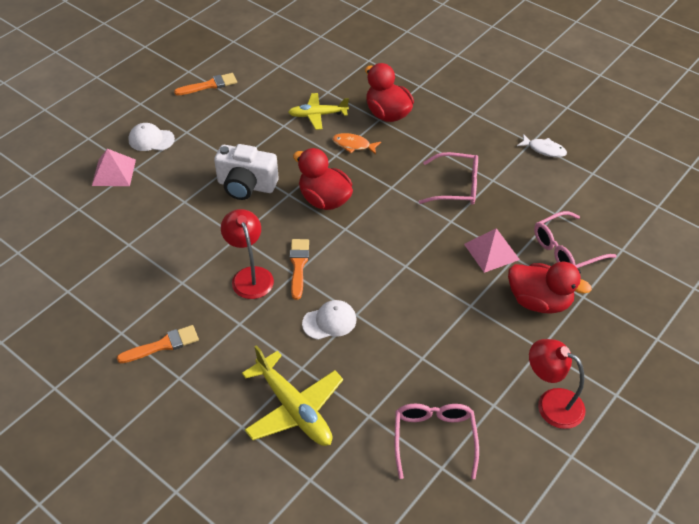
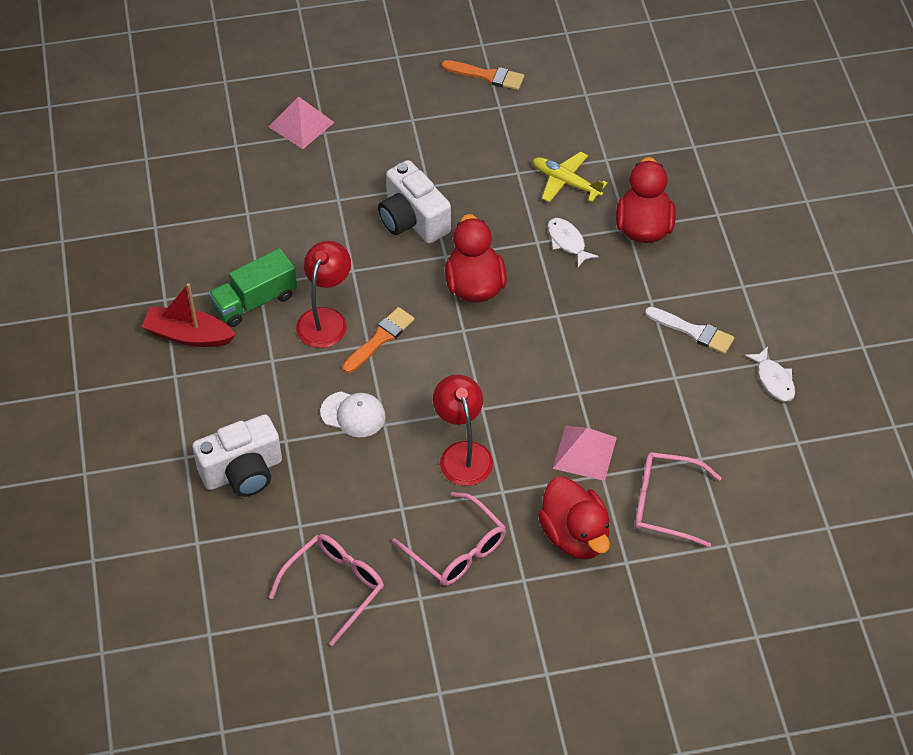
camera: 40 degrees right, 5 degrees up
orange brush [117,325,199,363] -> red boat [142,283,236,347]
white cap [128,123,175,151] -> none
yellow plane [242,345,343,446] -> white camera [192,414,282,497]
orange fish [332,133,381,155] -> white fish [547,218,599,267]
pink glasses [419,152,478,205] -> pink glasses moved to [392,492,506,586]
red lamp [529,339,585,429] -> red lamp moved to [433,375,493,486]
none -> green truck [208,248,297,327]
none -> white brush [645,307,734,354]

